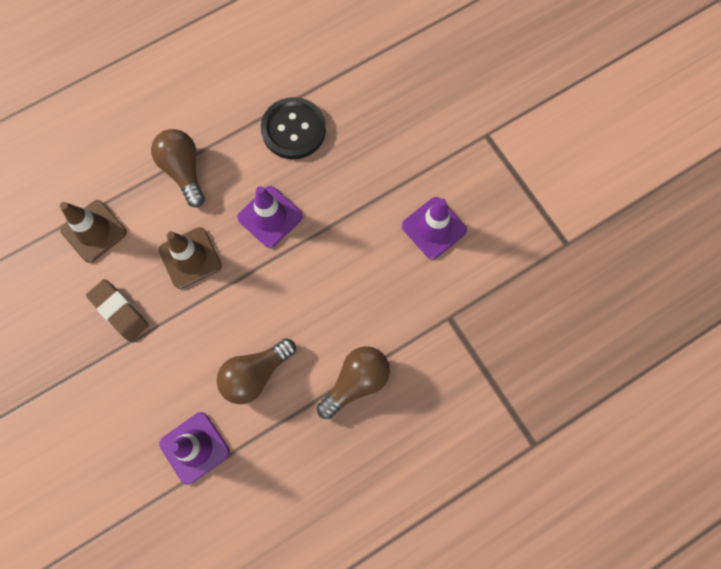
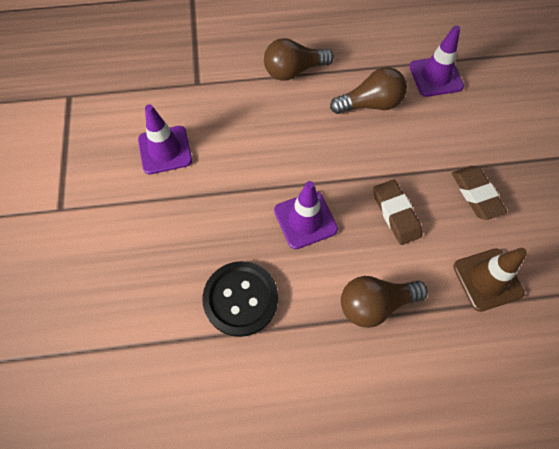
camera: 155 degrees left, 10 degrees down
brown light bulb [151,129,205,207] -> brown light bulb turned 75 degrees clockwise [341,276,428,328]
brown traffic cone [159,227,222,289] -> brown eraser [373,180,422,245]

